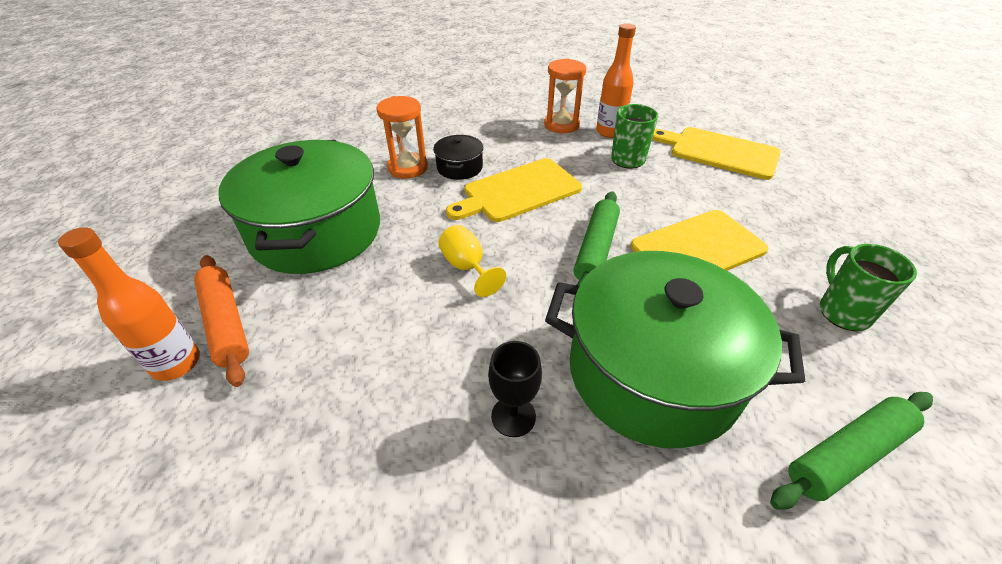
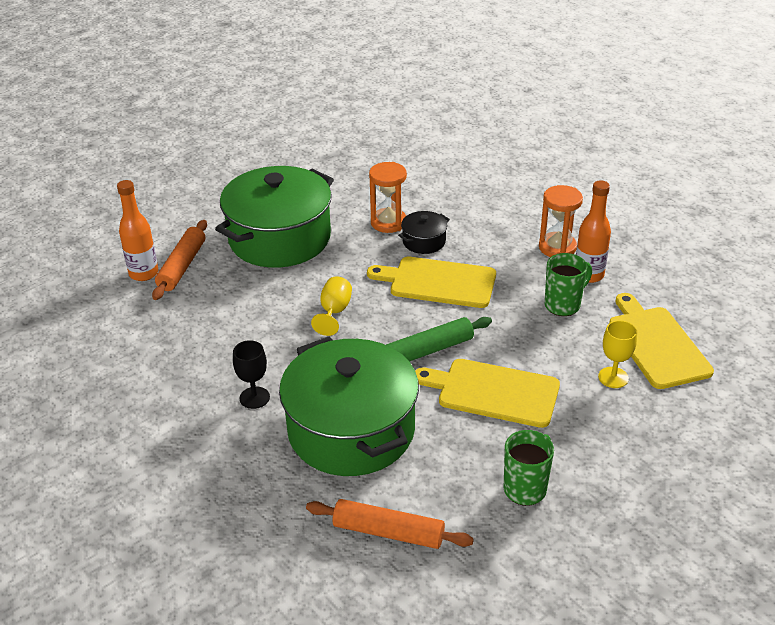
camera: 45 degrees right, 5 degrees down
green rolling pin [770,392,933,509] -> orange rolling pin [306,499,474,549]
none -> yellow goblet [598,320,637,388]

